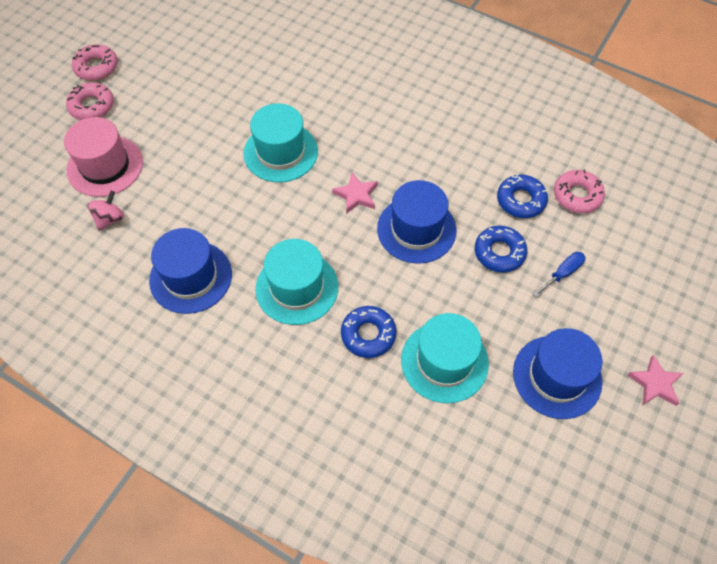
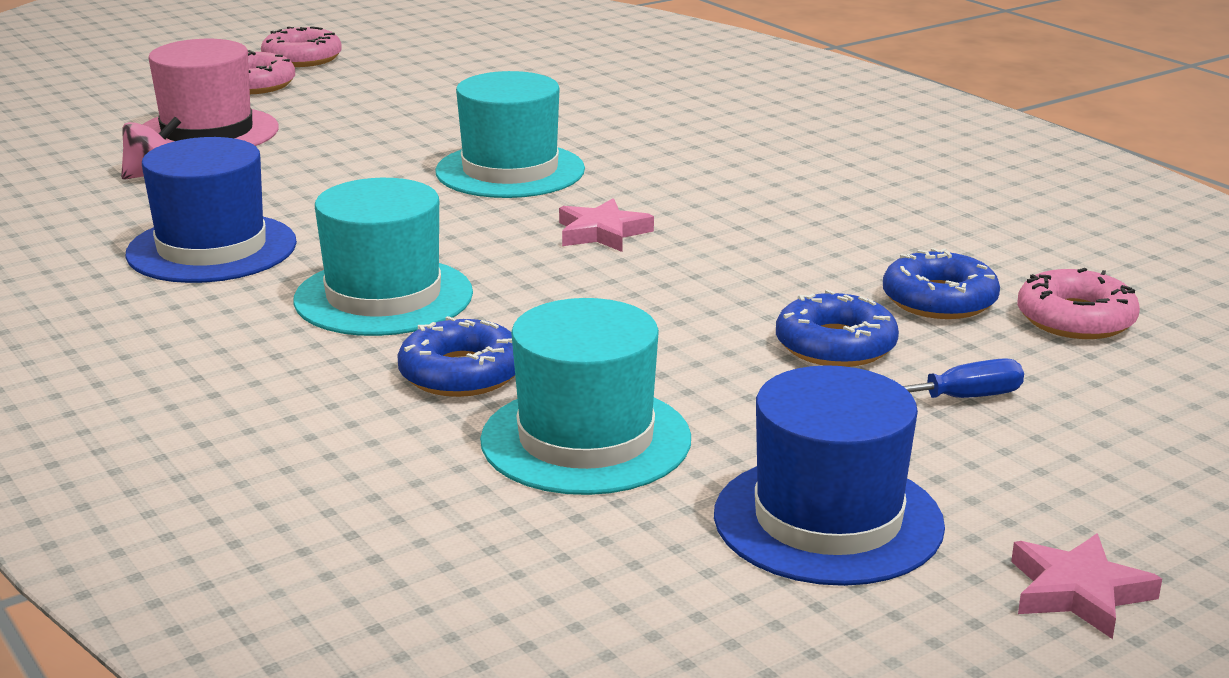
camera: 25 degrees right, 35 degrees down
blue hat [377,180,456,264] -> none

